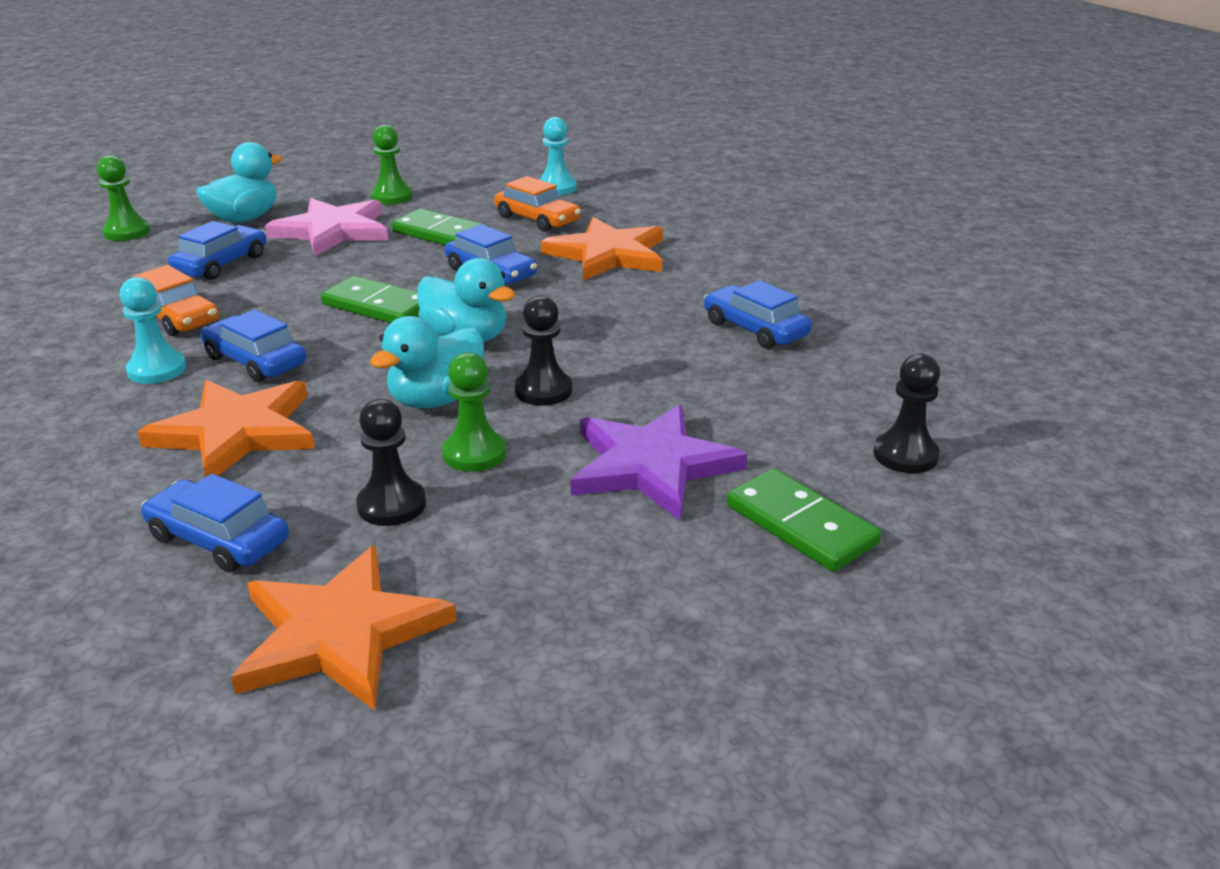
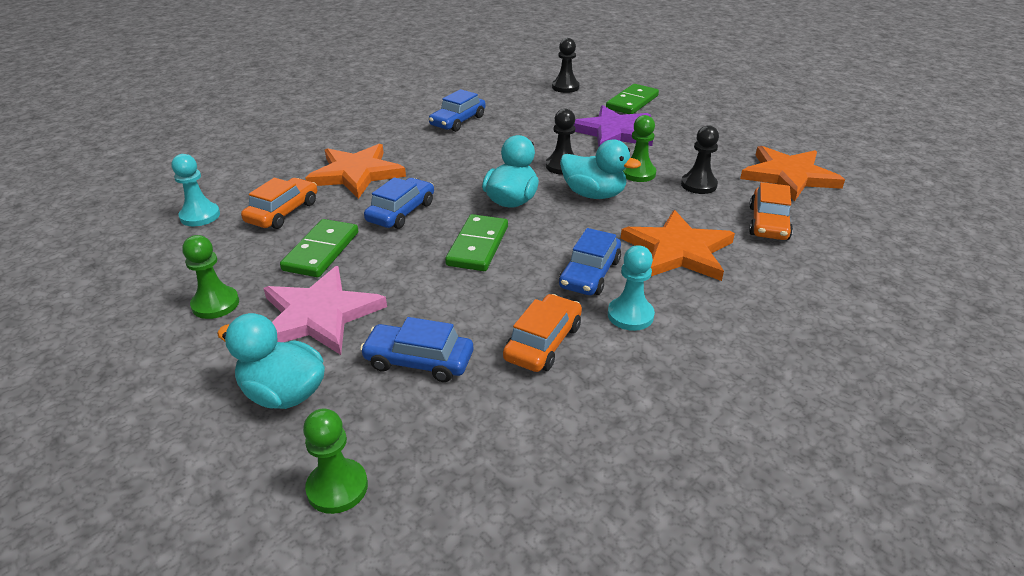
camera: 105 degrees left, 5 degrees up
blue car [141,474,289,573] -> orange car [749,182,793,240]

